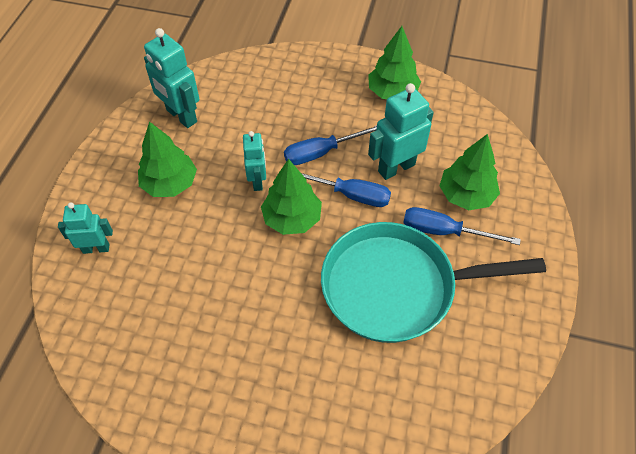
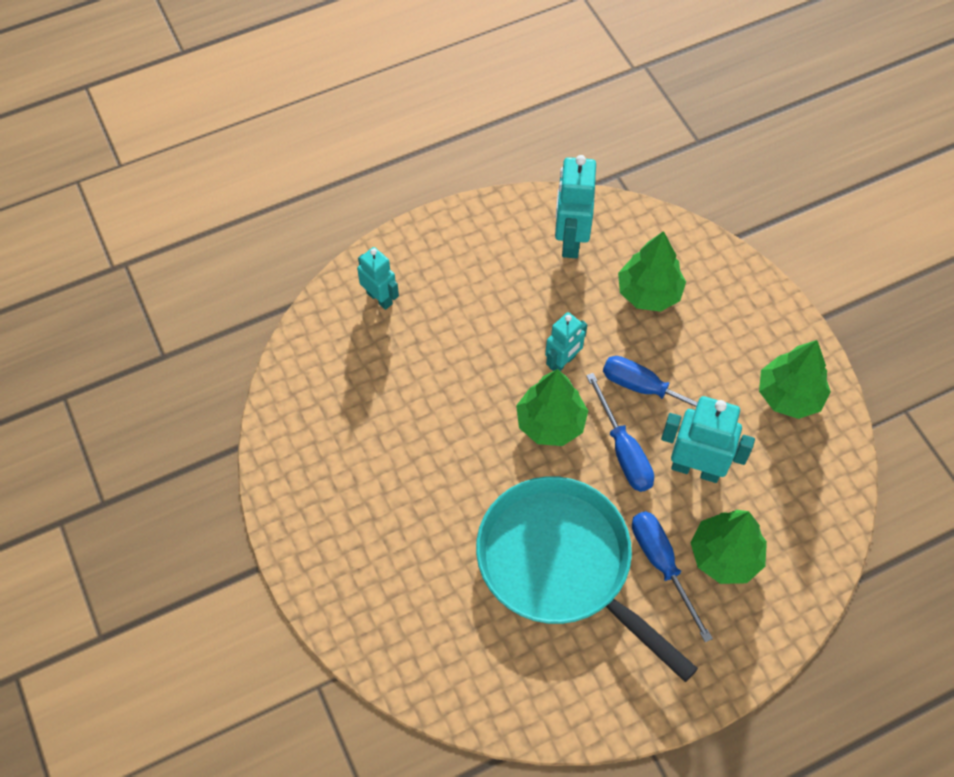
camera: 50 degrees right, 5 degrees up
green tree [138,121,197,197] -> green tree moved to [618,231,686,312]

